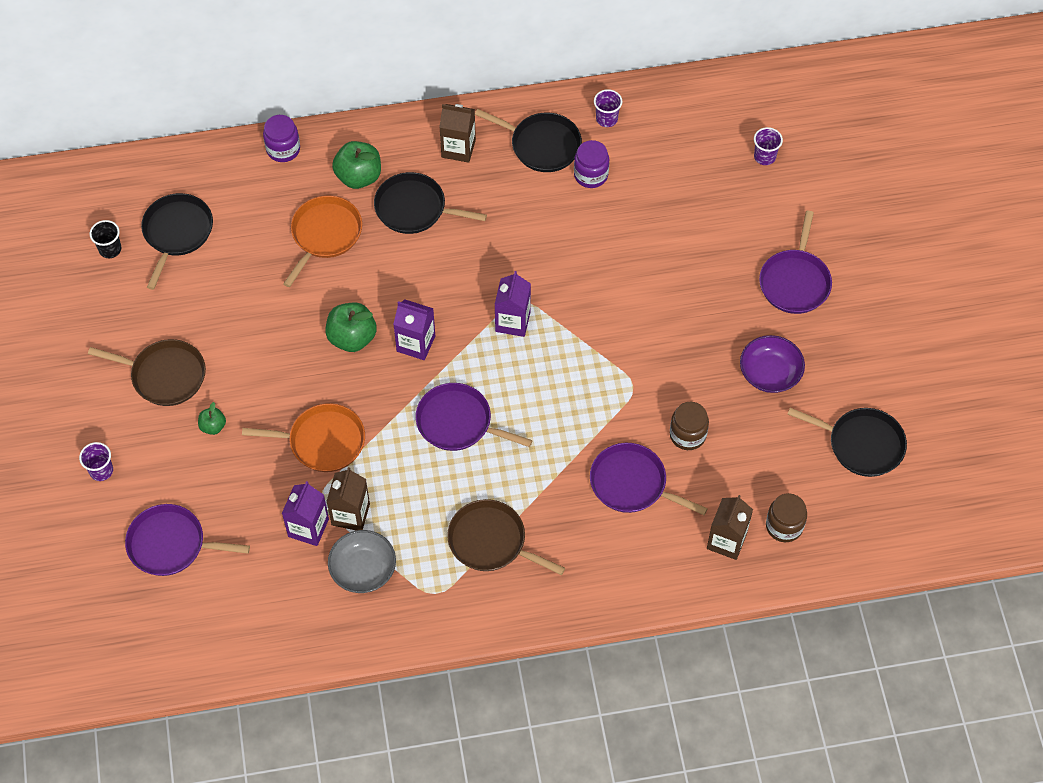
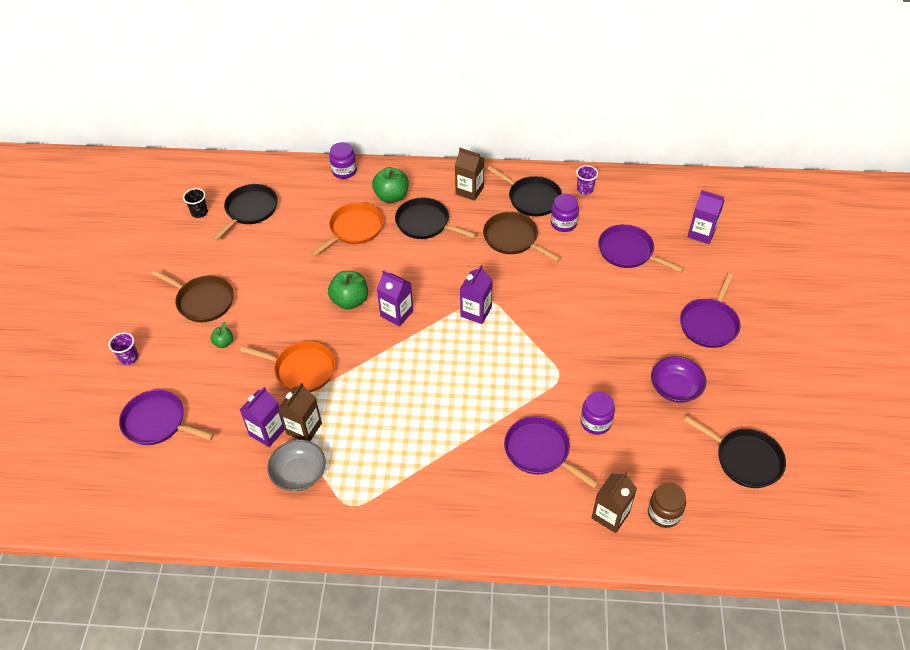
camera: 15 degrees right, 10 degrees down
purple pan [416,383,533,451] -> purple pan moved to [598,224,684,272]
brown pan [447,499,565,575] -> brown pan moved to [483,212,561,262]
brown jar [670,402,709,450] -> purple jar [581,391,615,435]
purple cup [754,127,783,165] -> purple carton [688,190,724,244]

